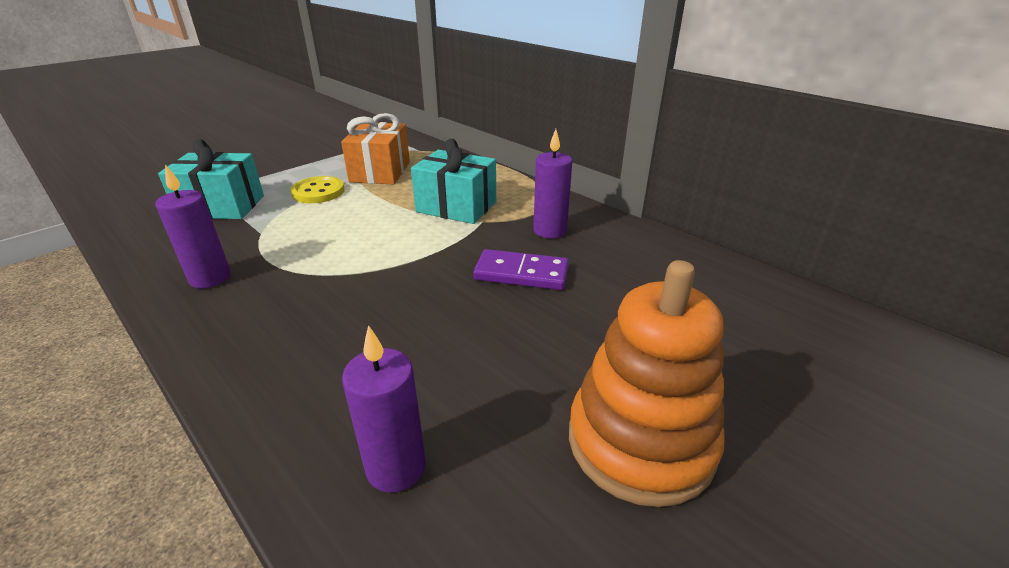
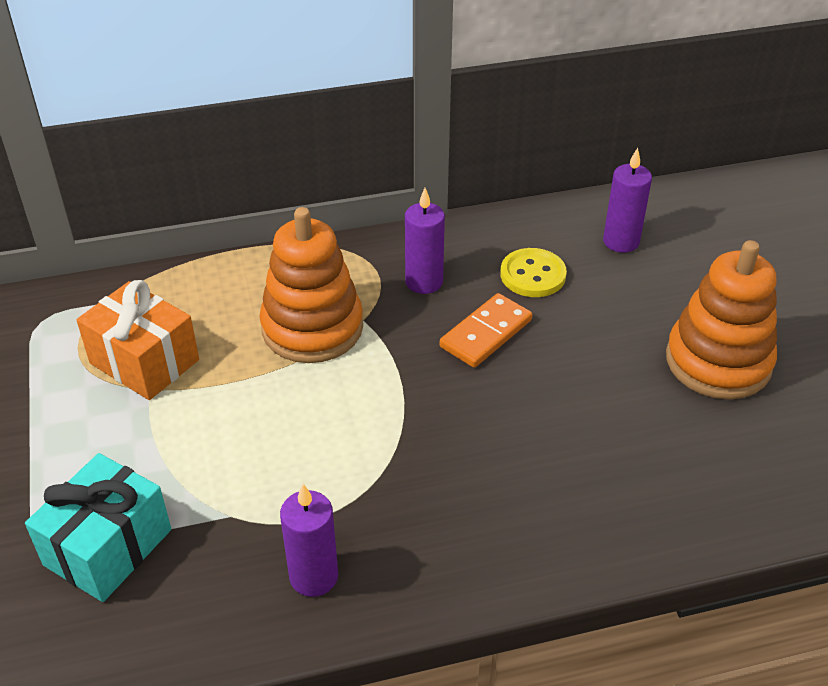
camera: 60 degrees left, 10 degrees up
yellow button [291,176,345,203] -> yellow button moved to [500,248,567,297]
purple candle [342,325,426,493] -> purple candle moved to [603,148,652,253]
turquoise gift [411,139,496,224] -> orange stacking toy [260,207,363,363]
purple domino [473,249,569,290] -> orange domino [440,293,532,368]

